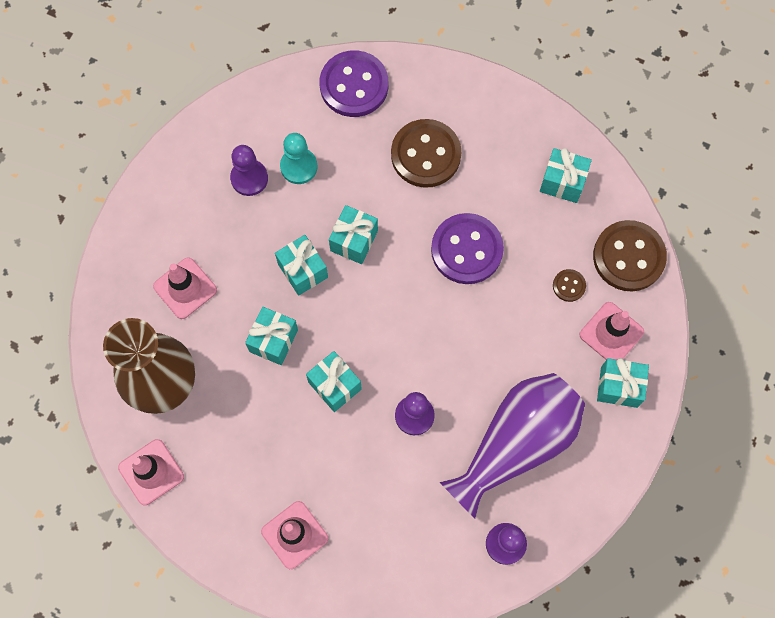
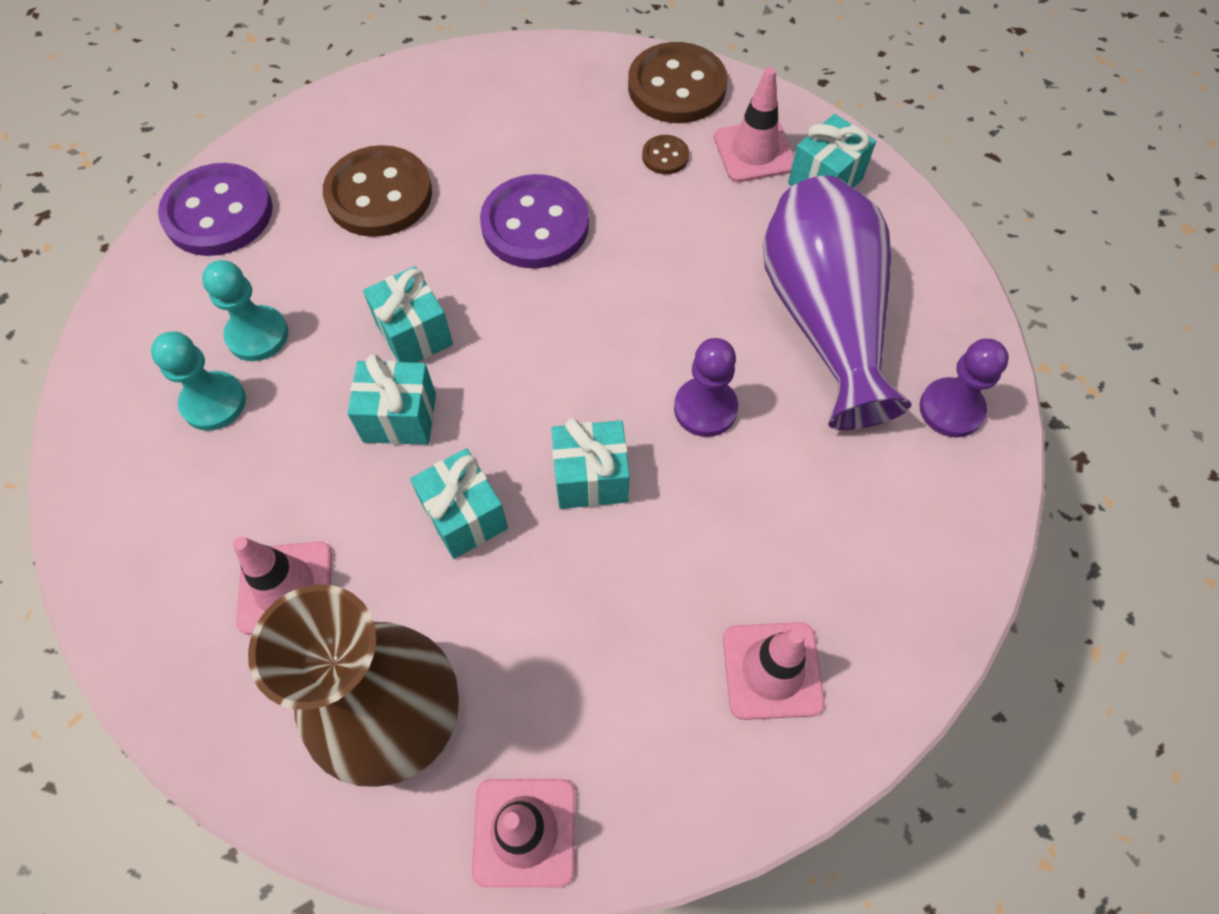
camera: 55 degrees left, 10 degrees down
purple pawn [230,145,268,196] -> turquoise pawn [151,332,246,431]
turquoise gift [540,148,592,203] -> none

